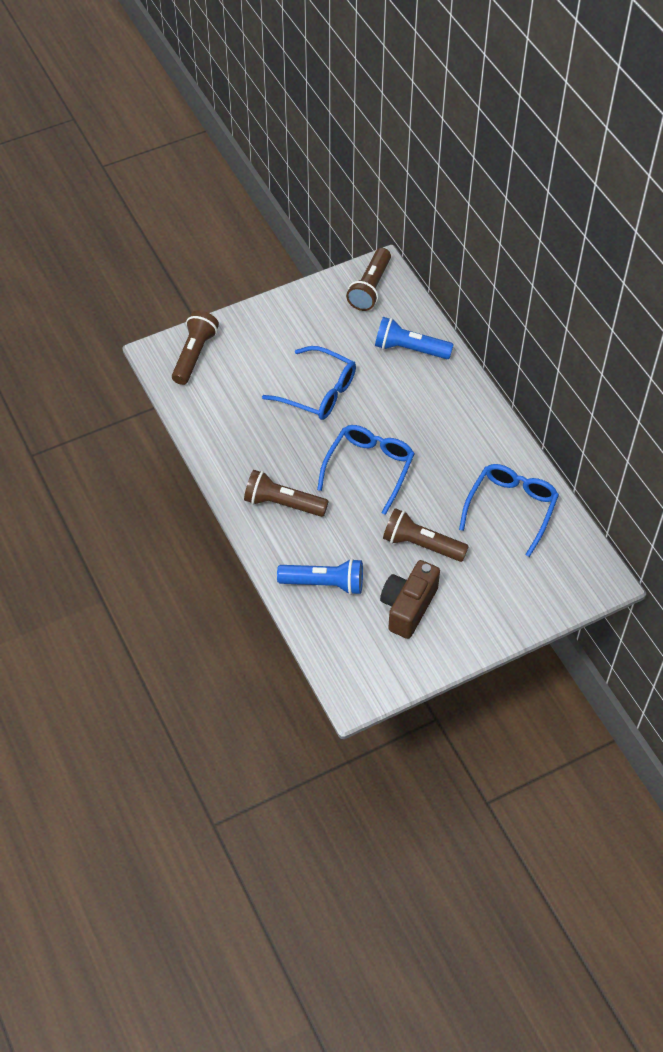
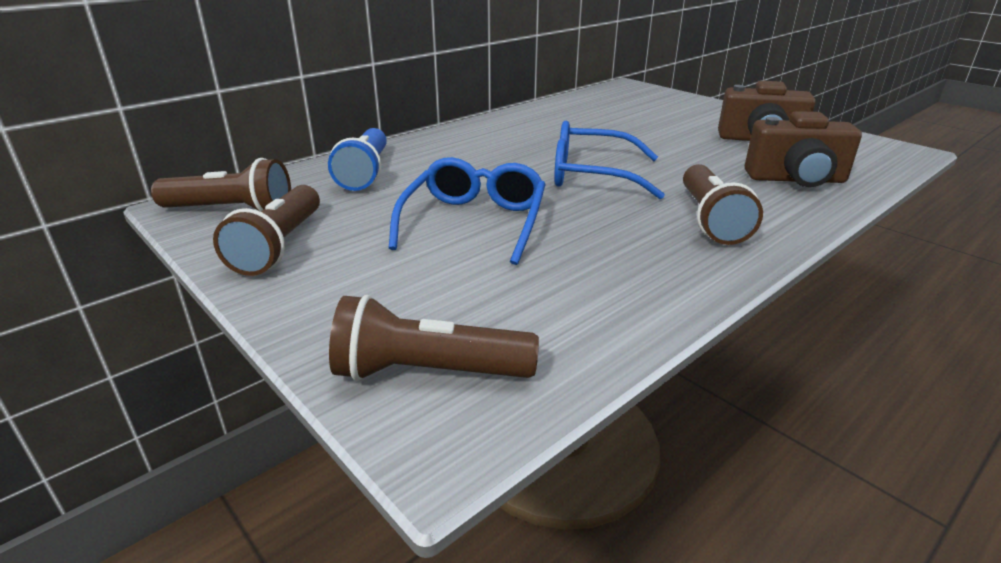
camera: 105 degrees left, 25 degrees down
blue flashlight [277,558,363,595] -> brown camera [745,111,862,187]
brown flashlight [383,508,469,562] -> brown flashlight moved to [213,185,320,276]
blue glasses [459,464,559,557] -> none

